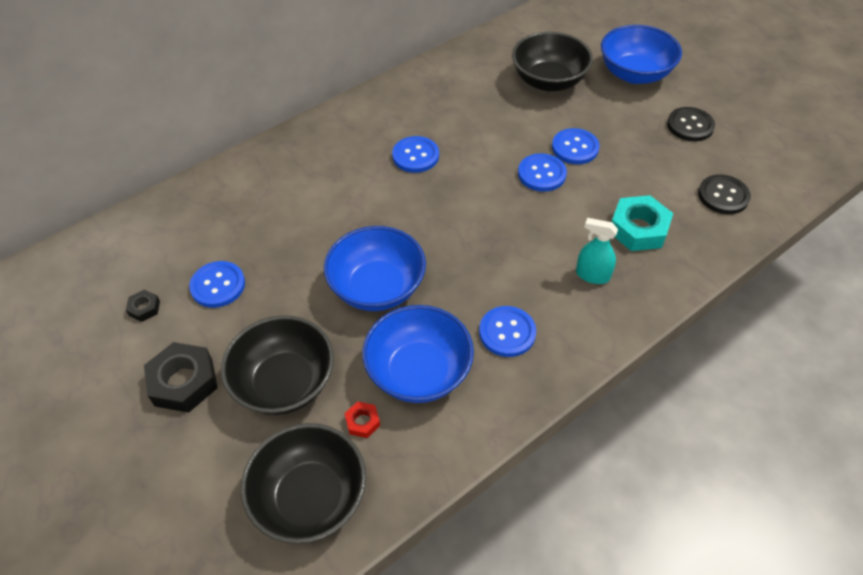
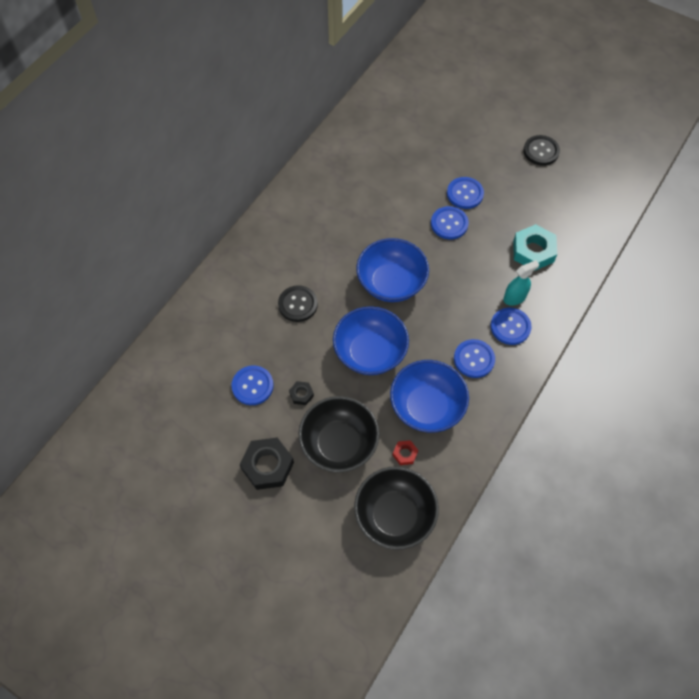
camera: 20 degrees left, 10 degrees up
black nut [126,290,160,322] -> black nut moved to [289,381,314,405]
blue button [392,136,439,173] -> blue button moved to [491,308,532,345]
black bowl [512,32,593,92] -> none
turquoise spray bottle [576,218,618,284] -> turquoise spray bottle turned 150 degrees clockwise [503,260,539,306]
blue bowl [601,25,682,84] -> blue bowl moved to [356,238,429,302]
black button [698,174,751,214] -> black button moved to [278,285,318,322]

